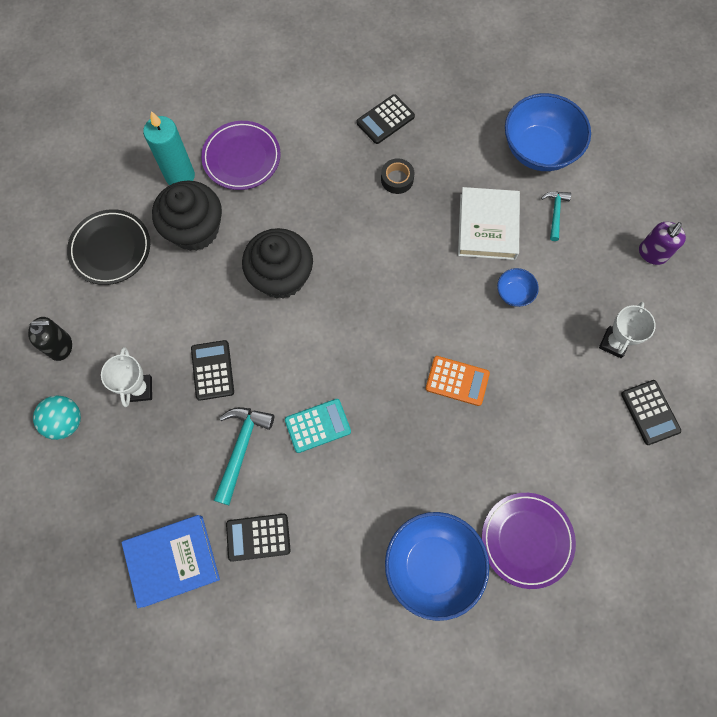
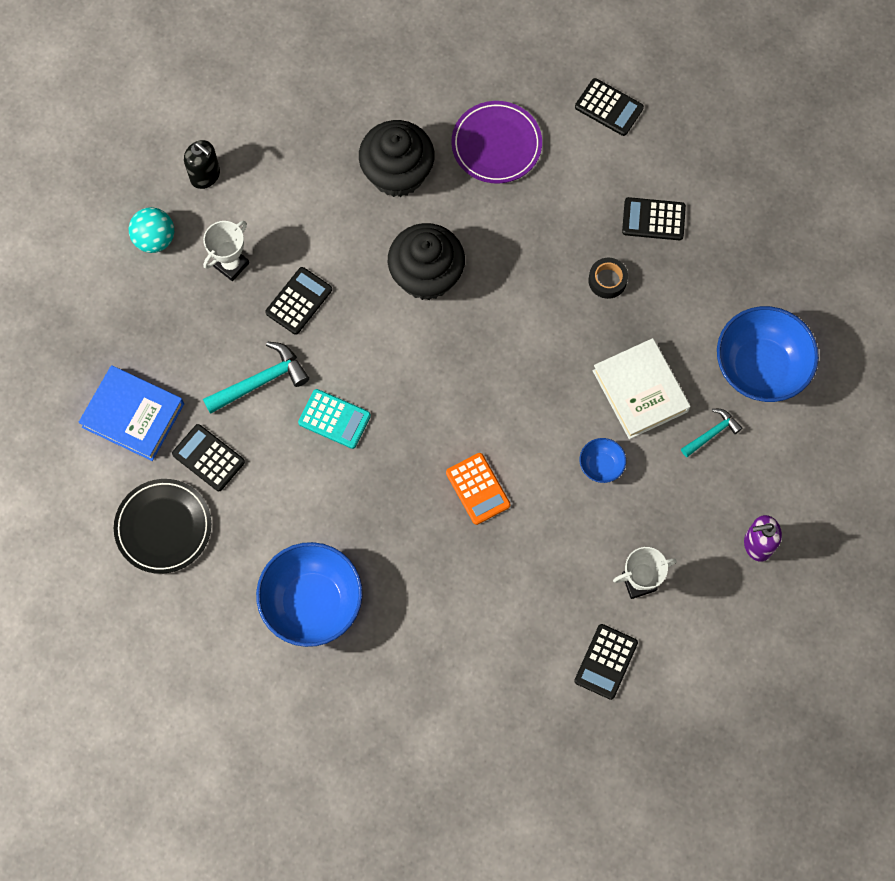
camera: 45 degrees right, 0 degrees up
black plate [67,209,150,285] -> black plate moved to [114,479,211,574]
turquoise candle [143,111,195,185] -> none
white book [458,187,520,260] -> white book turned 75 degrees counterclockwise [593,338,691,439]
purple plate [482,493,576,589] -> none
none -> black calculator [575,78,644,136]

